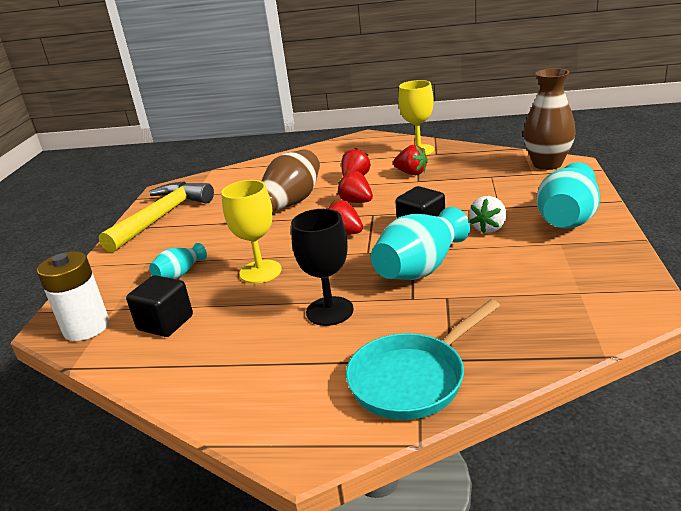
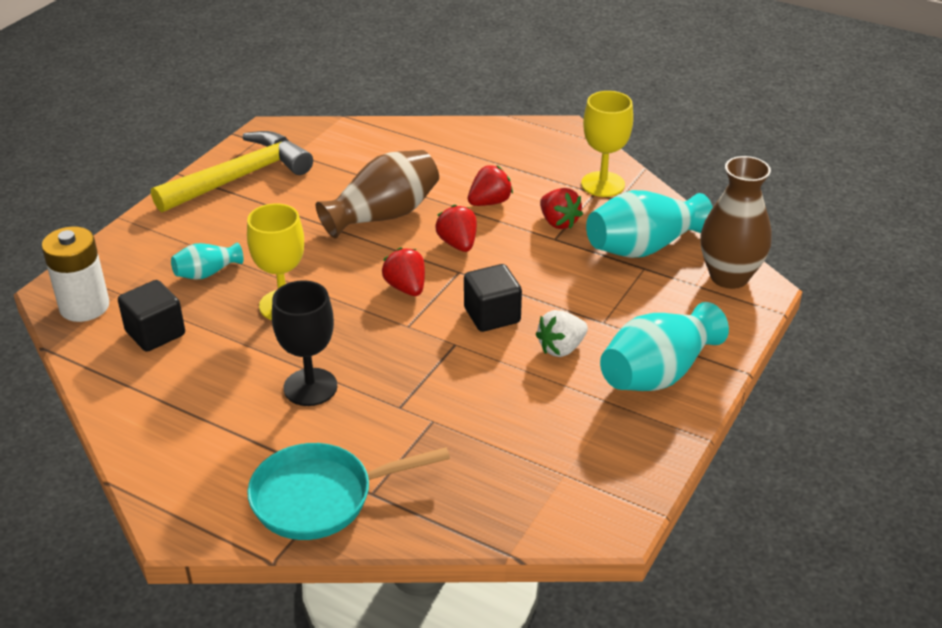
camera: 20 degrees right, 10 degrees up
turquoise vase [371,207,470,280] -> turquoise vase moved to [586,190,713,258]

